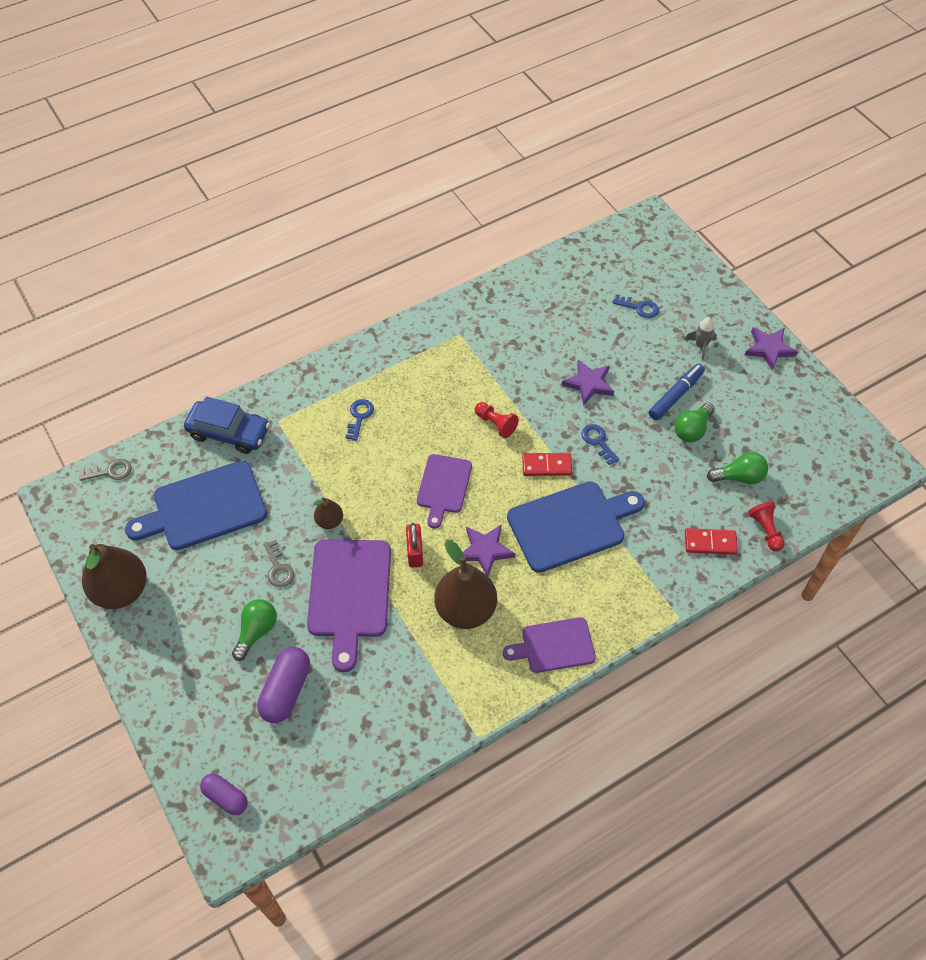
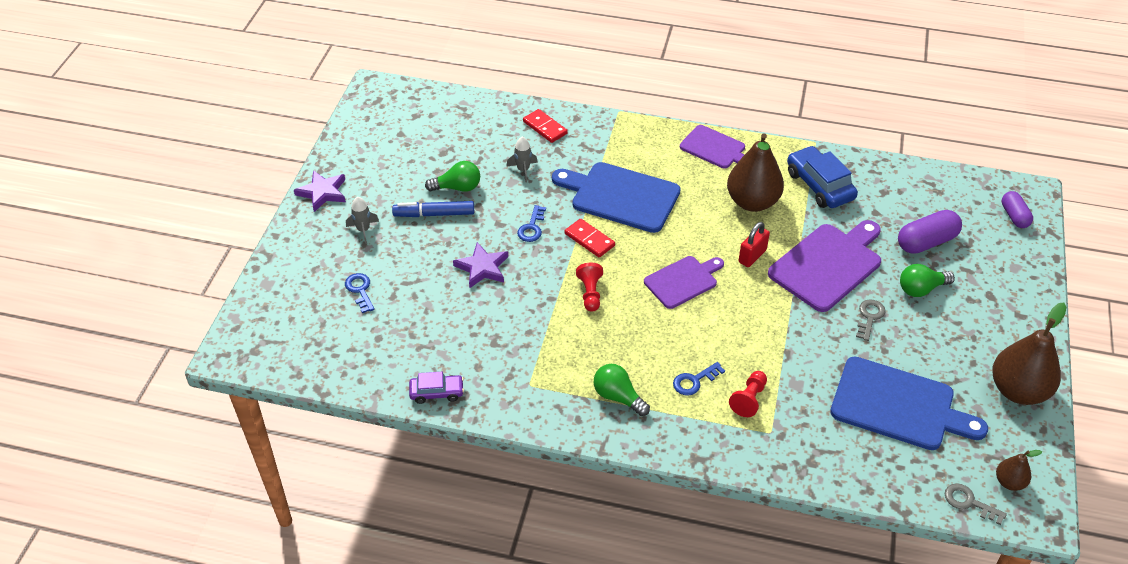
camera: 135 degrees left, 10 degrees down
blue car [184,397,270,454] -> blue car moved to [787,146,858,208]
brown pear [313,497,343,529] -> brown pear moved to [996,450,1042,491]
purple star [463,524,515,576] -> none
green light bulb [707,452,768,484] -> green light bulb moved to [594,364,650,416]
red pawn [748,501,785,552] -> red pawn moved to [729,371,767,417]
none -> purple car [409,372,464,404]
none -> grey rocket [506,137,538,183]

